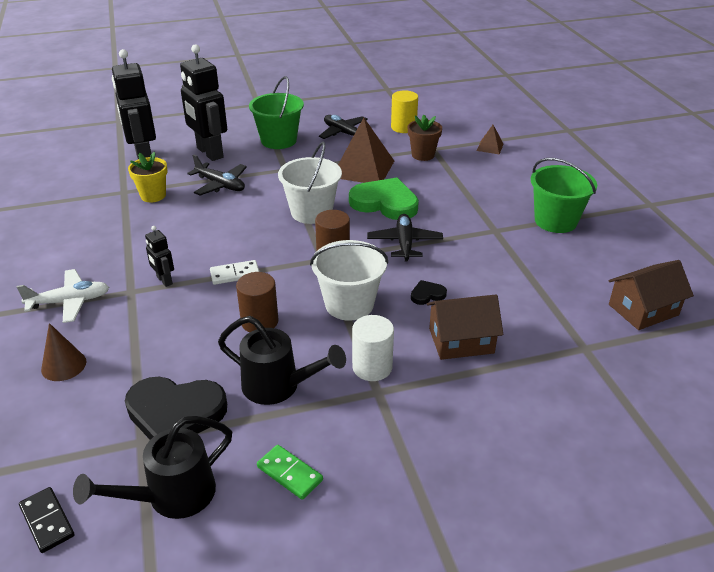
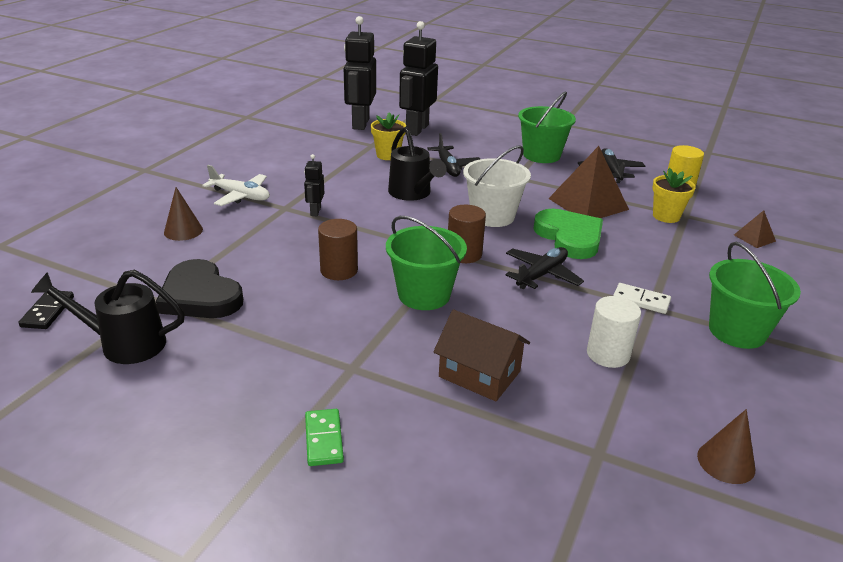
camera: 40 degrees right, 5 degrees down
black robot [180,44,227,161] -> black robot moved to [344,16,376,130]
white domino [210,260,259,285] -> white domino moved to [613,283,671,314]
black watering can [218,316,346,405] -> black watering can moved to [388,127,447,201]
green domino [257,445,323,500] -> green domino moved to [305,409,344,466]
white bucket [310,240,388,321] -> green bucket [386,216,467,310]
white cylinder [352,315,394,381] -> white cylinder moved to [587,296,641,368]
brown flower pot [408,115,442,161] -> yellow flower pot [652,168,696,223]
black heart [411,280,447,305] -> none
brown house [608,260,694,330] -> brown cone [697,409,755,484]

